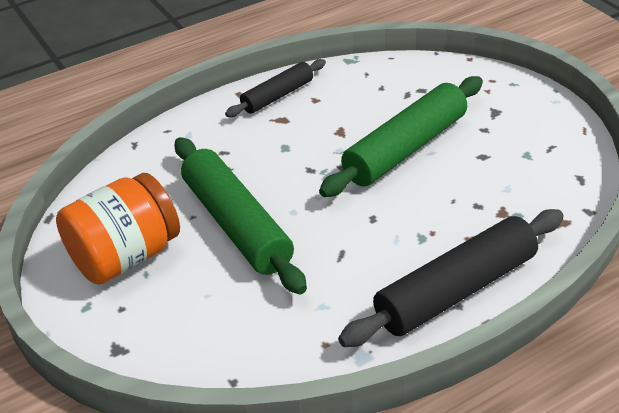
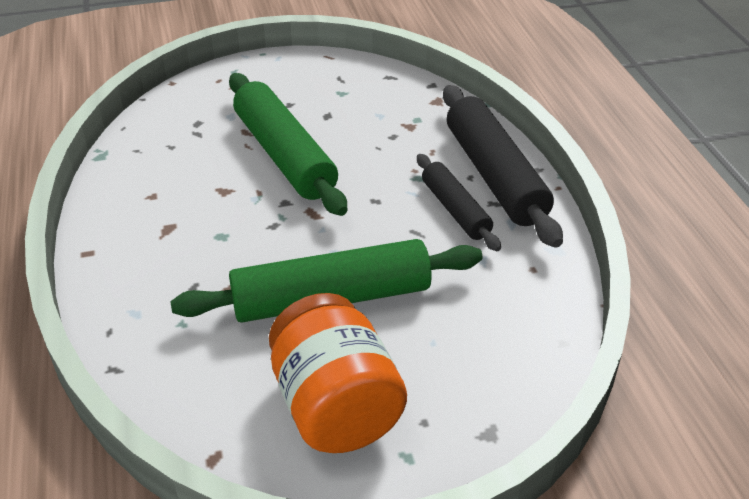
camera: 75 degrees left, 0 degrees up
black rolling pin [225,59,326,117] -> black rolling pin moved to [417,154,501,251]

